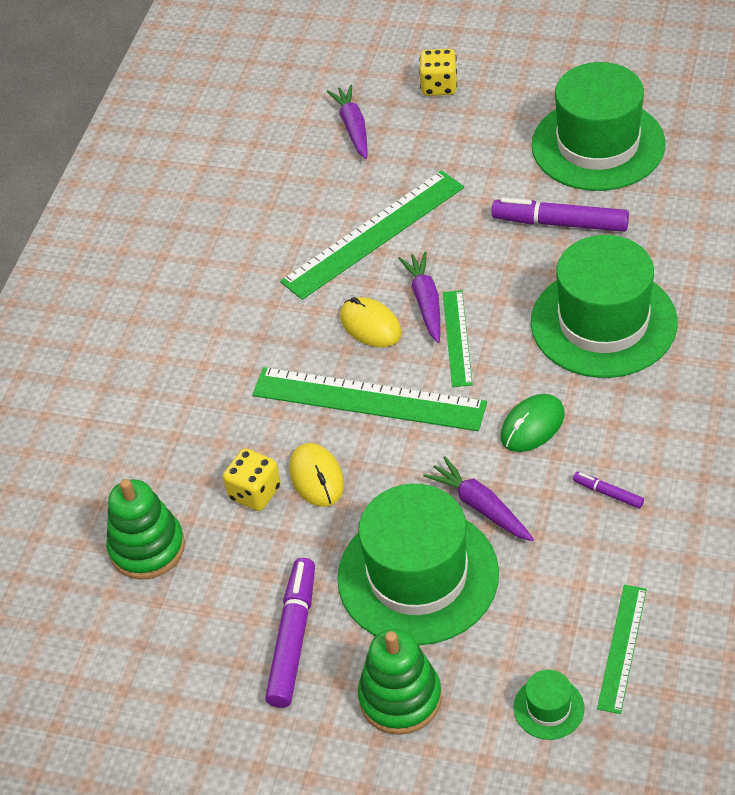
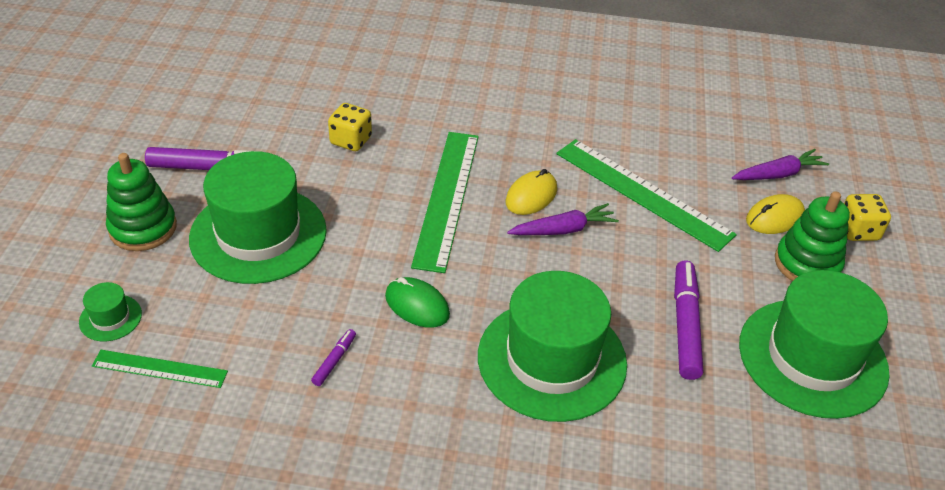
camera: 75 degrees right, 5 degrees down
green stacking toy [106,479,185,579] -> green stacking toy moved to [775,191,850,281]
yellow mouse [289,443,344,507] -> yellow mouse moved to [746,194,805,234]
purple carrot [423,456,534,541] -> none
green ruler [443,290,473,387] -> none

